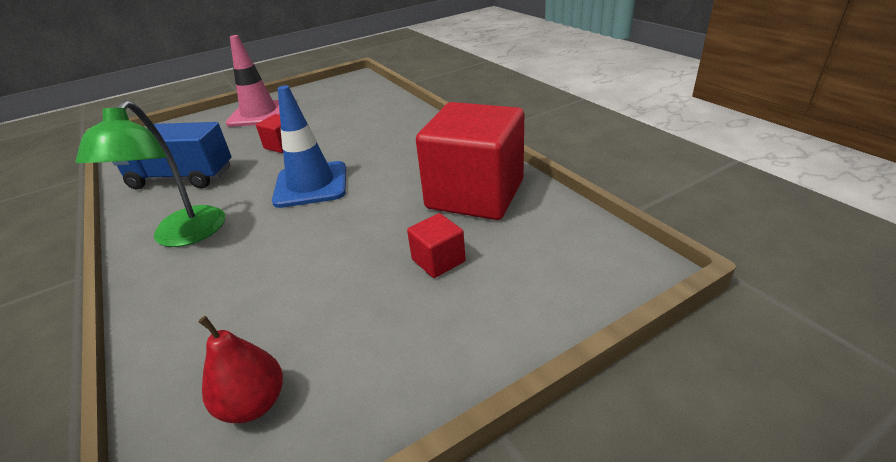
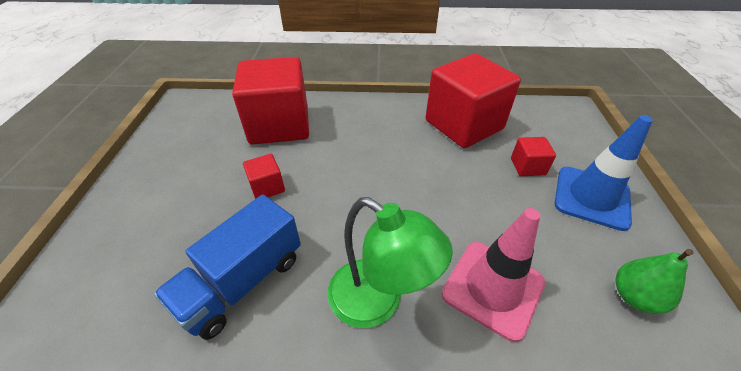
camera: 60 degrees left, 10 degrees up
red pear [198,316,283,423] -> green pear [616,249,693,314]
pink traffic cone [226,35,280,127] -> pink traffic cone moved to [442,208,545,342]
blue traffic cone [272,85,346,208] -> blue traffic cone moved to [555,115,653,231]
none -> red cube [232,57,309,144]

